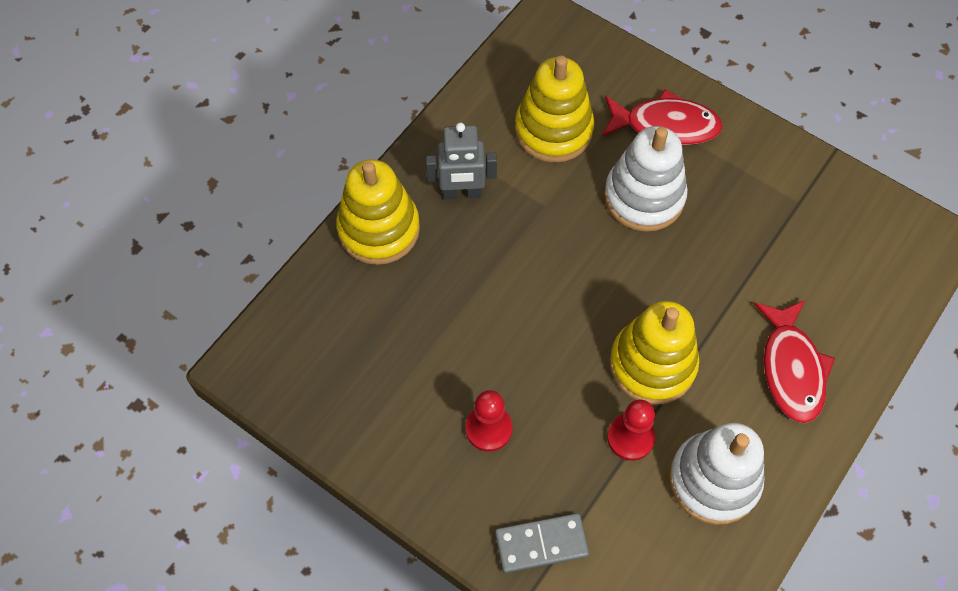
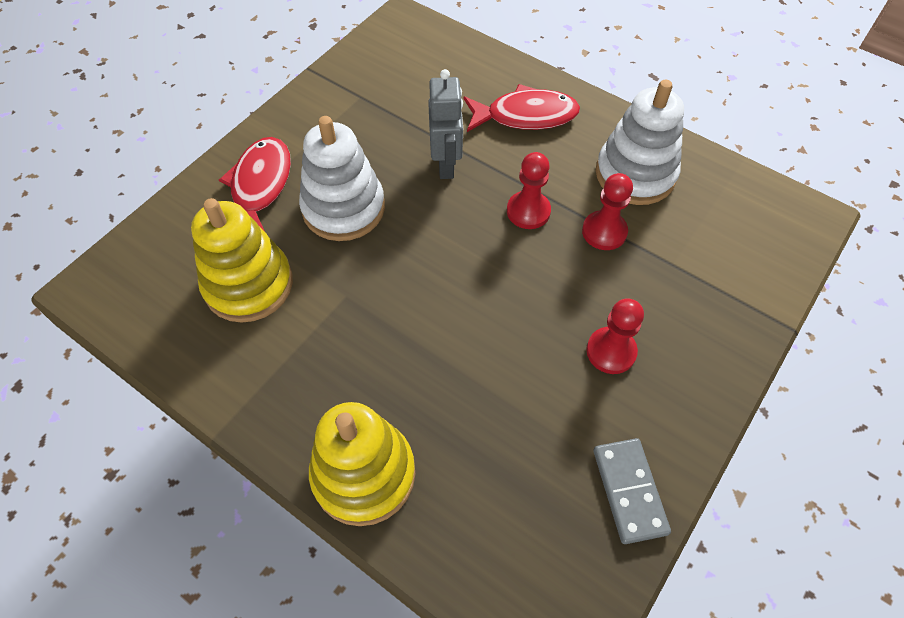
camera: 90 degrees left, 5 degrees down
grey robot [426,123,497,199] -> grey robot moved to [428,69,463,179]
grey domino [495,513,589,573] -> grey domino moved to [593,438,671,544]
yellow stacking toy [609,301,699,405] -> red pawn [507,152,551,229]

